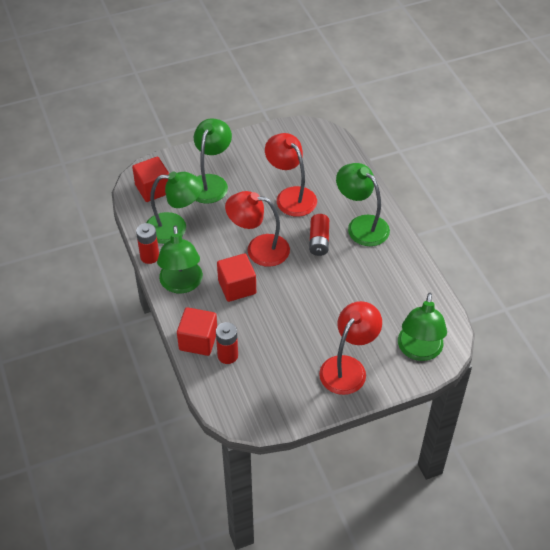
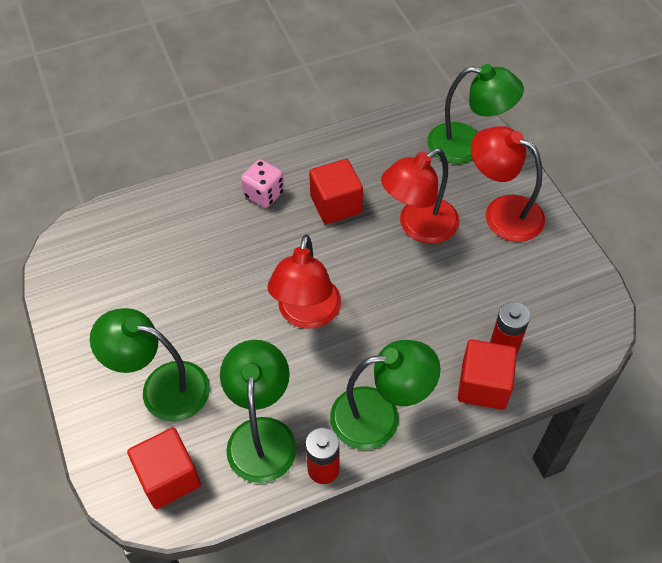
camera: 90 degrees left, 5 degrees up
red cube [217,253,256,302] -> red cube moved to [309,159,363,224]
red lamp [265,133,317,217] -> red lamp moved to [381,148,459,244]
red battery [309,214,329,256] -> none
green lamp [336,163,390,246] -> pink dice [241,159,284,208]

